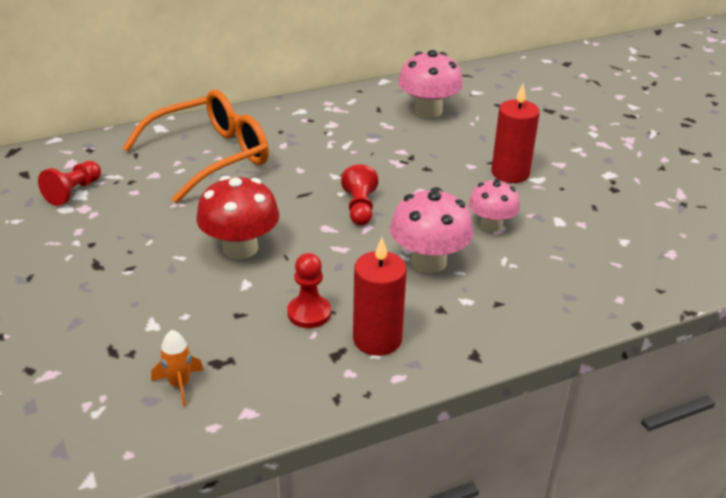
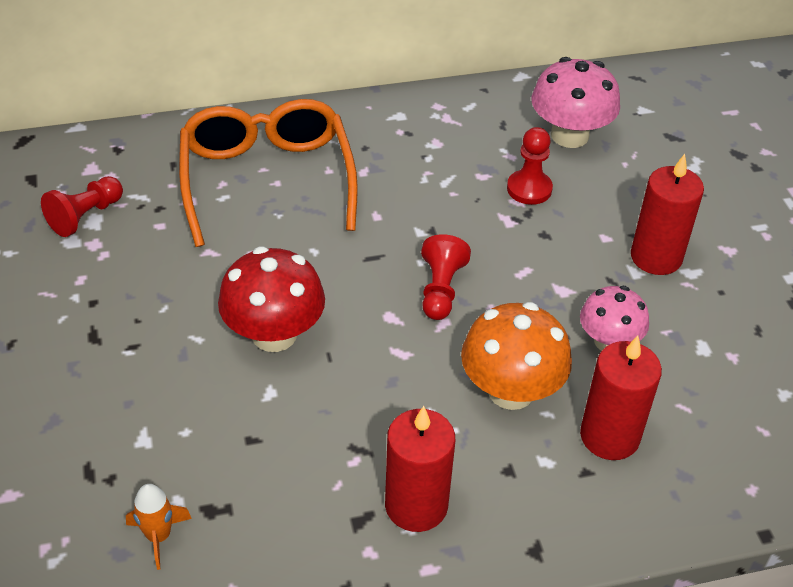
camera: 10 degrees right, 10 degrees up
orange glasses [123,90,269,203] -> orange glasses turned 75 degrees counterclockwise [179,99,358,247]
red pawn [287,253,331,328] -> red pawn moved to [507,127,553,205]
pink mushroom [390,187,474,273] -> orange mushroom [461,302,572,410]
none -> red candle [580,335,662,460]

